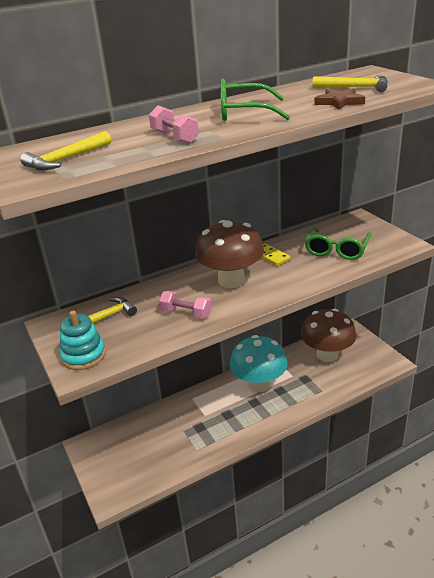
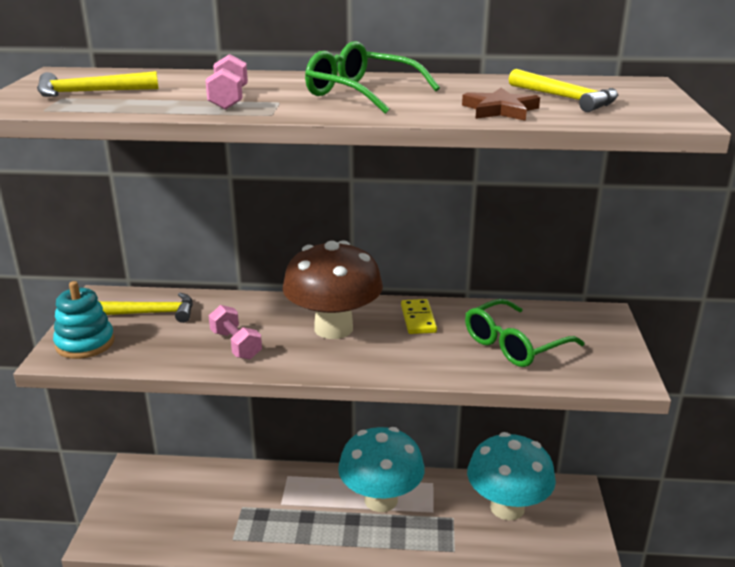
camera: 30 degrees right, 5 degrees down
brown mushroom [301,308,356,362] -> turquoise mushroom [467,432,556,520]

